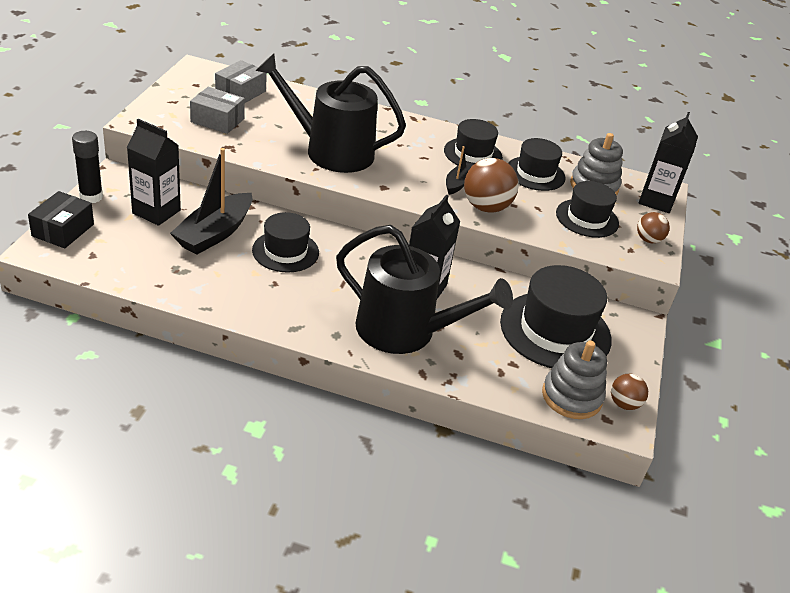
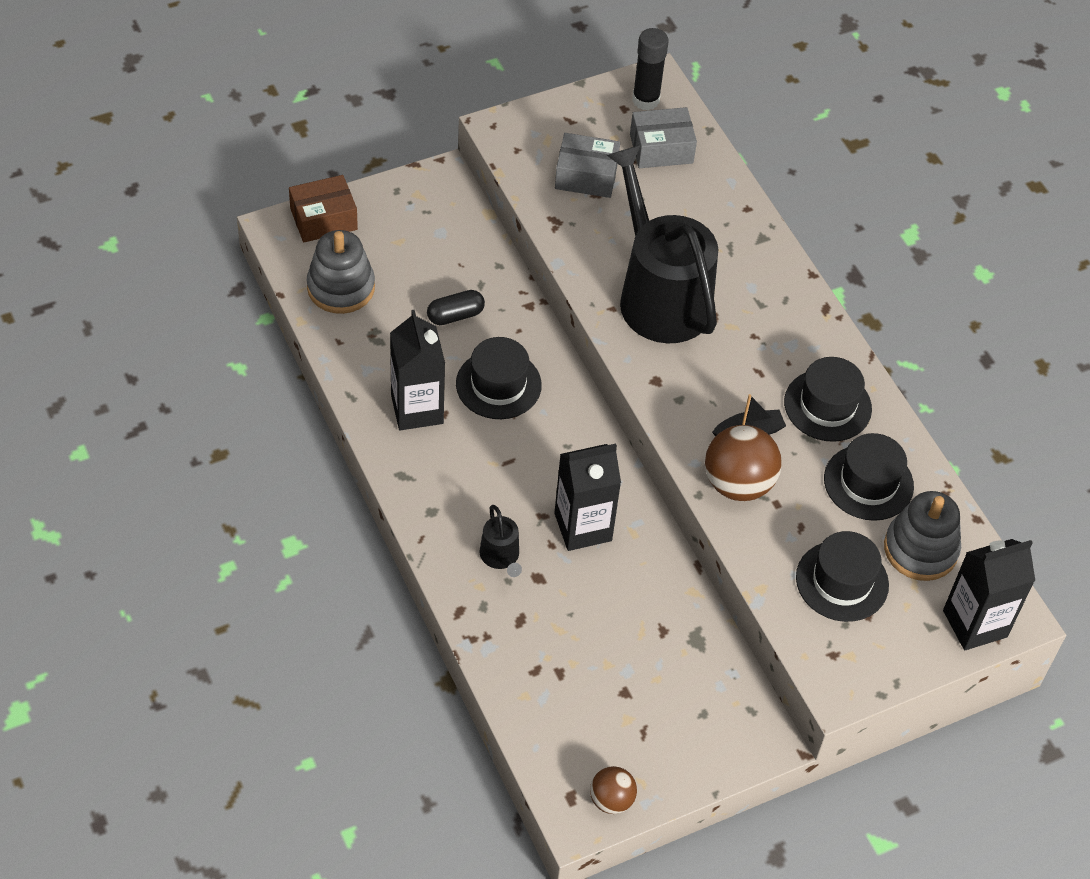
camera: 50 degrees right, 15 degrees up
black box [28,191,94,249] -> brown box [289,175,358,242]
black glue stick [72,131,103,203] -> black glue stick moved to [632,28,669,110]
black carton [127,119,181,226] -> black carton moved to [390,310,445,430]
black boat [170,148,252,255] -> black capsule [427,290,485,325]
grey box [190,87,245,134] -> grey box turned 60 degrees counterclockwise [555,133,620,198]
black watering can [336,225,513,354] -> black watering can [480,505,522,577], size x0.40
black hat [500,265,612,368] -> none
grey stacking toy [542,340,607,419] -> grey stacking toy moved to [307,230,375,314]
brown ball [637,212,670,243] -> none

